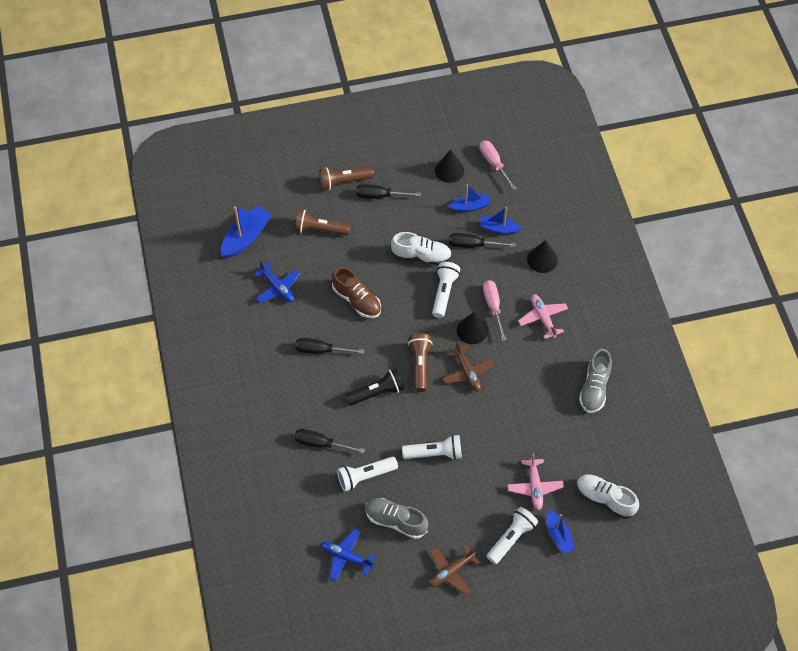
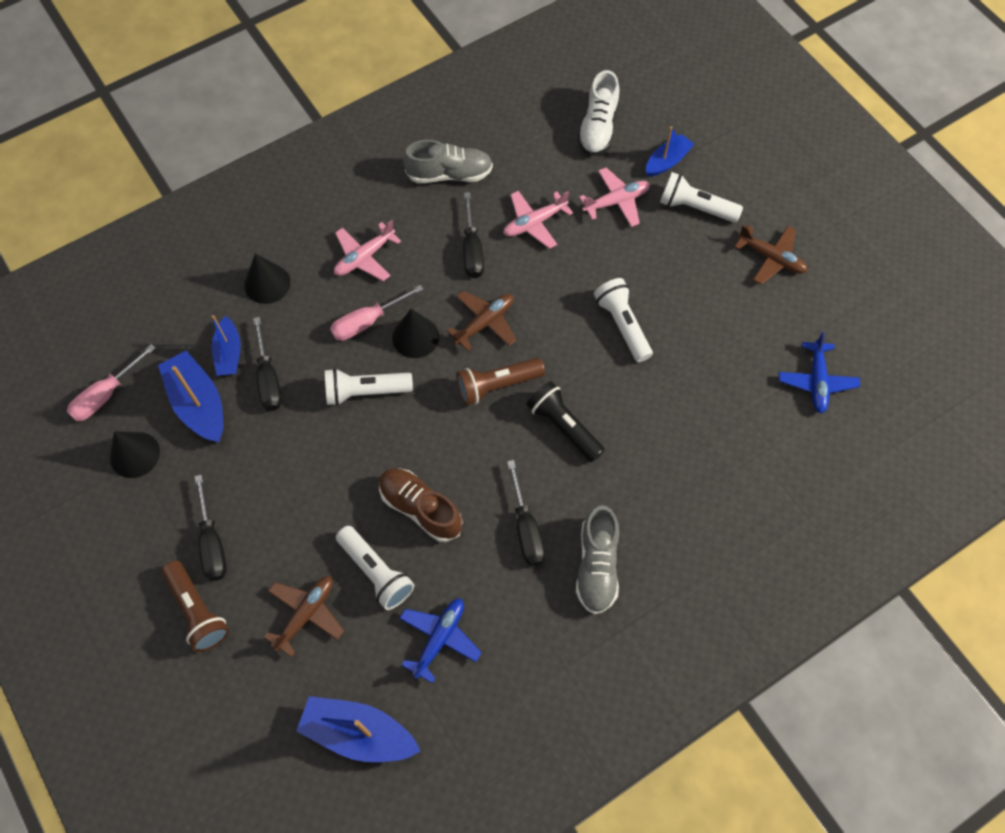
camera: 110 degrees left, 5 degrees up
black screwdriver [294,429,365,453] -> black screwdriver moved to [463,192,484,278]
brown flashlight [295,210,350,236] -> brown plane [264,576,344,657]
brown shoe [332,267,381,318] -> brown shoe turned 75 degrees counterclockwise [379,468,463,542]
white flashlight [337,457,398,491] -> white flashlight moved to [336,526,414,610]
grey shoe [365,498,429,539] -> grey shoe moved to [576,505,619,615]
white shoe [391,232,452,265] -> none
blue boat [448,184,490,212] -> blue boat [158,351,223,442], size x1.58
none -> pink plane [503,191,573,249]

